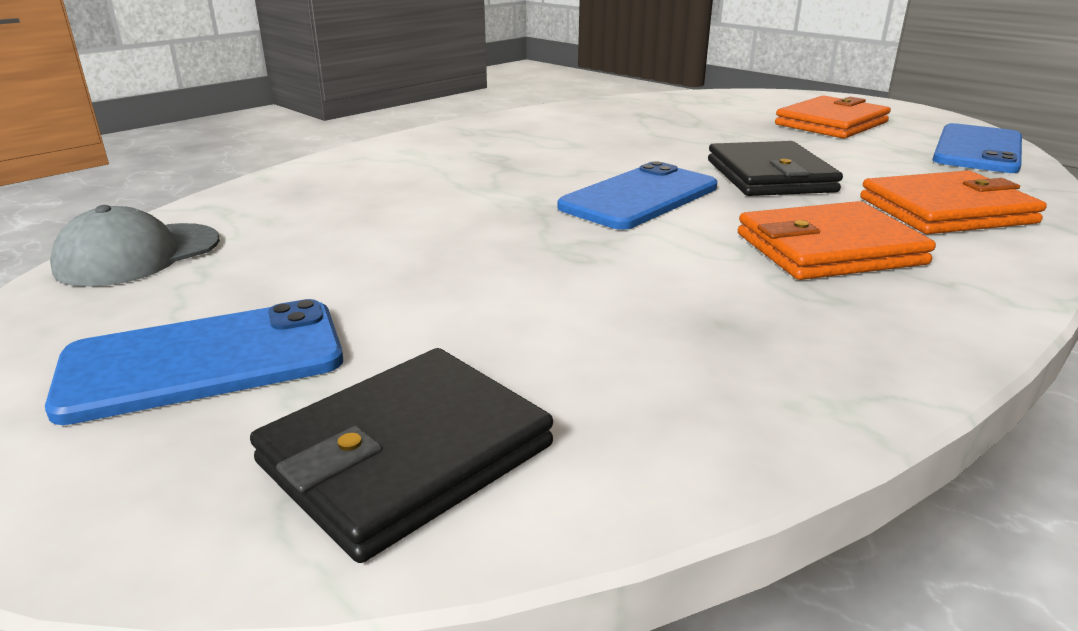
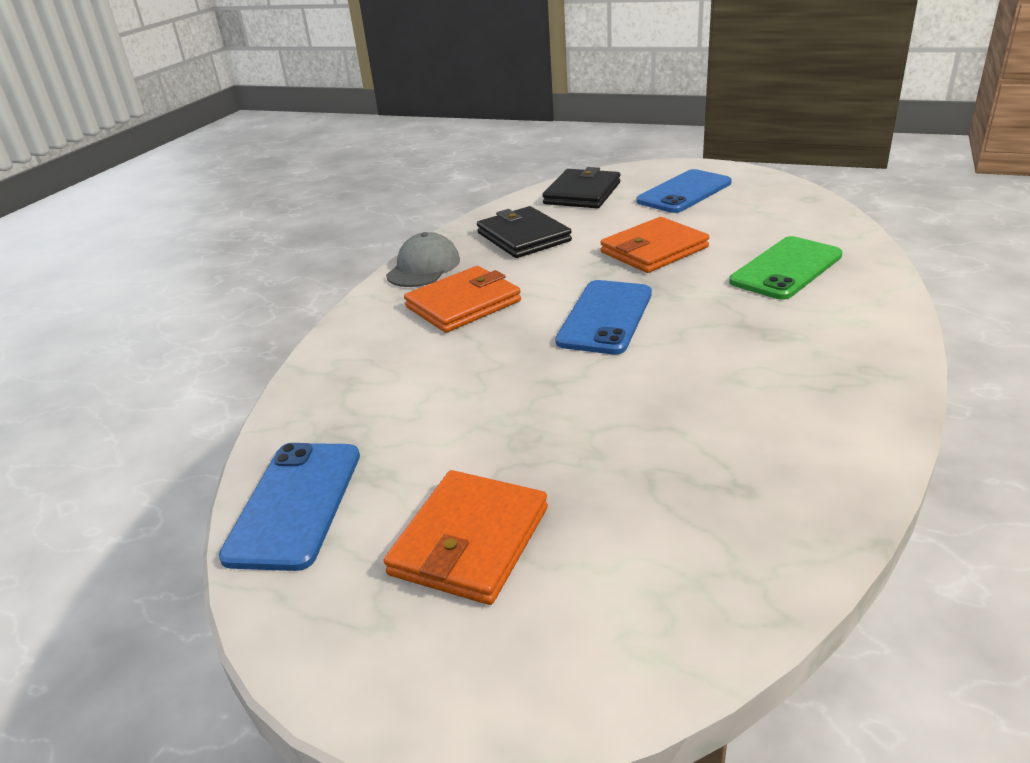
camera: 160 degrees right, 5 degrees up
grey cap [50,205,220,287] -> grey cap moved to [386,232,460,287]
black wallet [708,141,843,196] -> black wallet moved to [477,206,572,258]
orange wallet [860,170,1047,234] -> orange wallet moved to [600,217,709,273]
none -> green phone [729,236,843,300]

